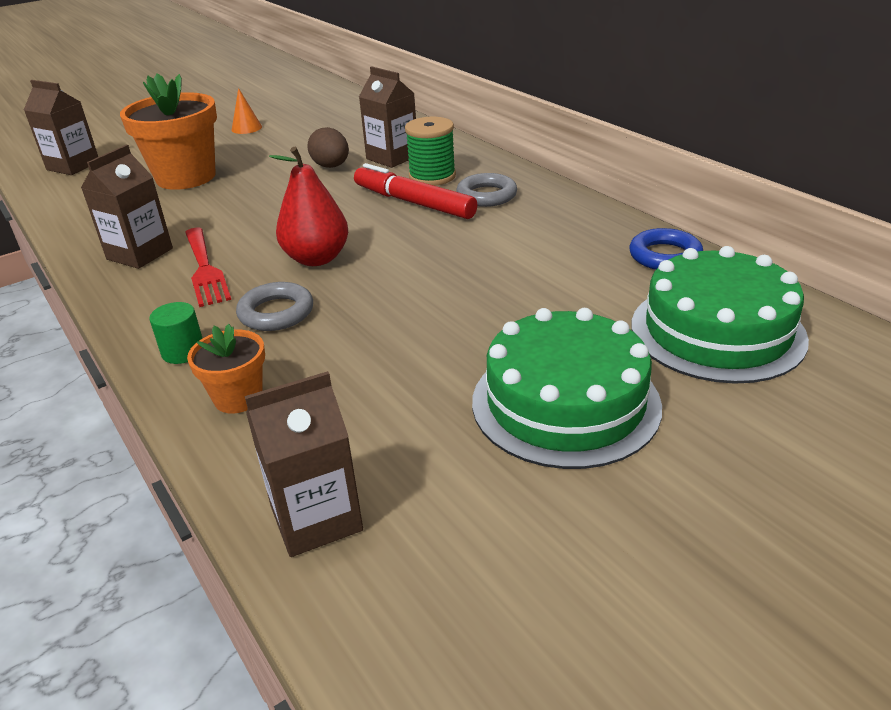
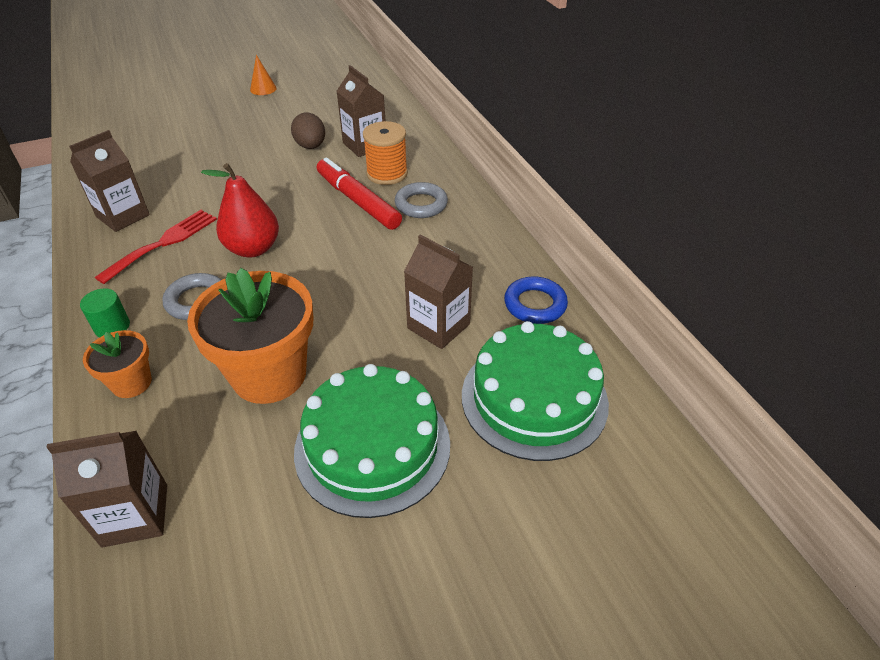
camera: 10 degrees right, 10 degrees up
brown carton [24,80,98,175] -> brown carton moved to [404,235,473,349]
orange flower pot [120,73,217,190] -> orange flower pot moved to [187,268,313,404]
red fork [185,228,231,307] -> red fork turned 135 degrees counterclockwise [95,210,217,284]
green spool [405,117,456,186] -> orange spool [363,121,408,185]

